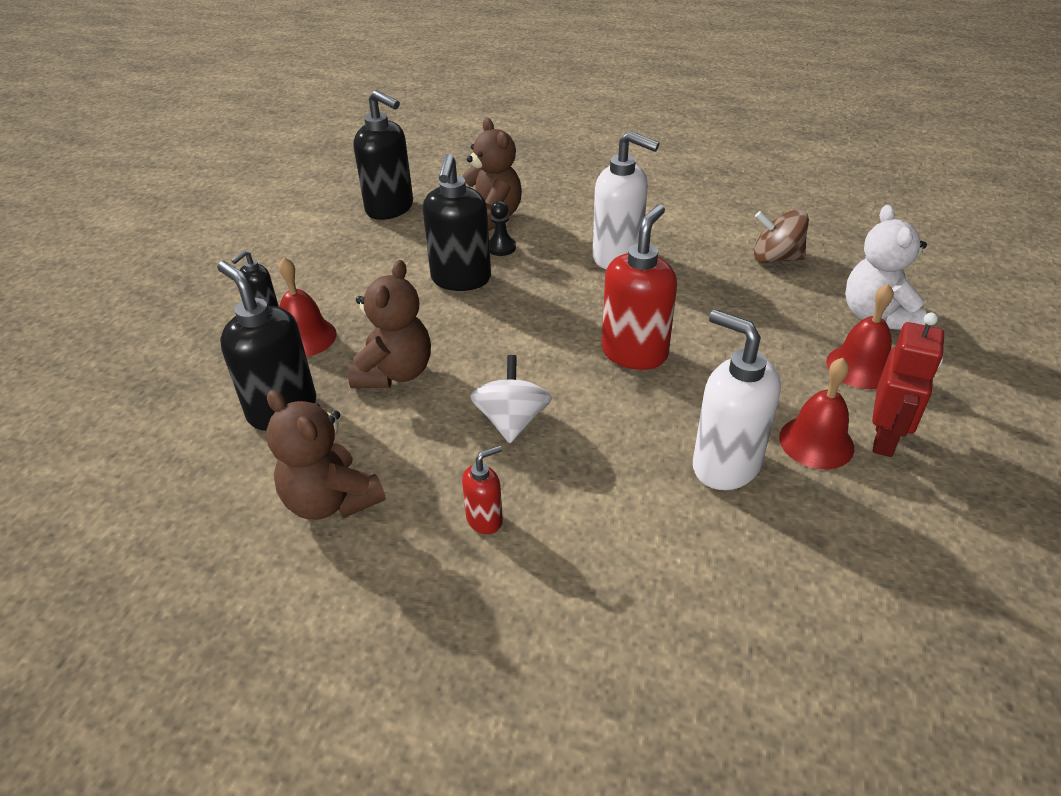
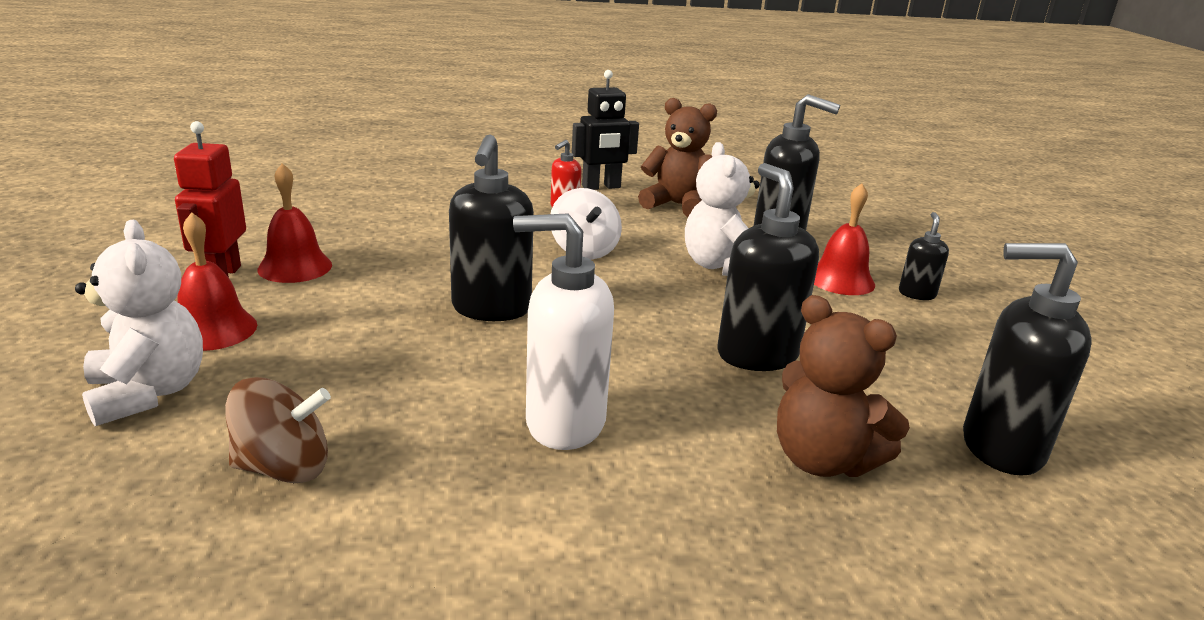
camera: 155 degrees right, 15 degrees down
brown teddy bear [348,260,431,388] -> white teddy bear [685,142,760,276]
black pawn [489,201,516,256] -> none
red soap dispenser [602,204,677,370] -> black soap dispenser [449,134,534,321]
white soap dispenser [693,310,781,490] -> none
none -> black robot [572,70,639,190]

